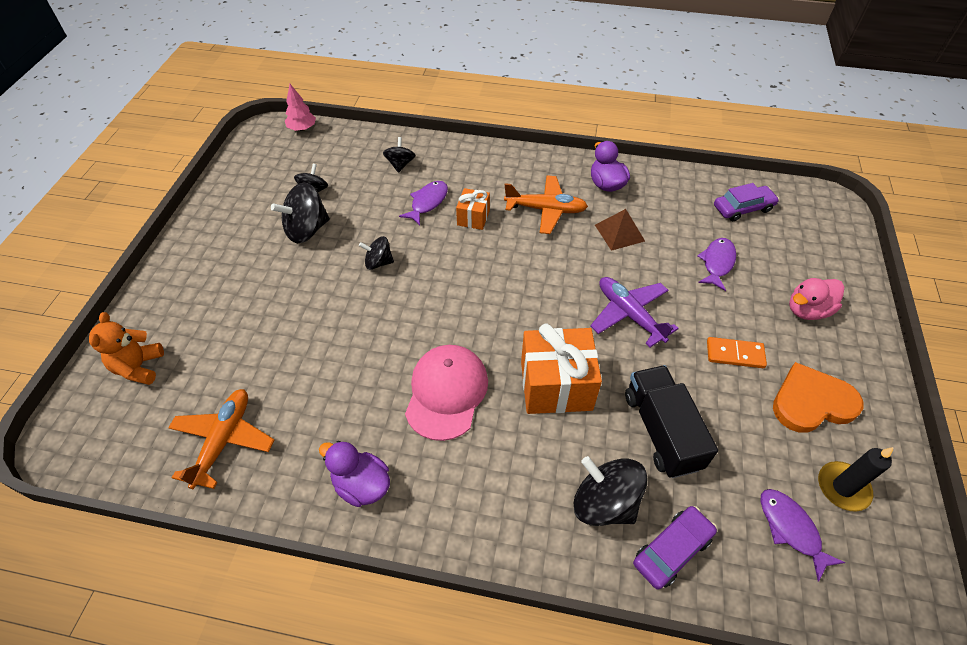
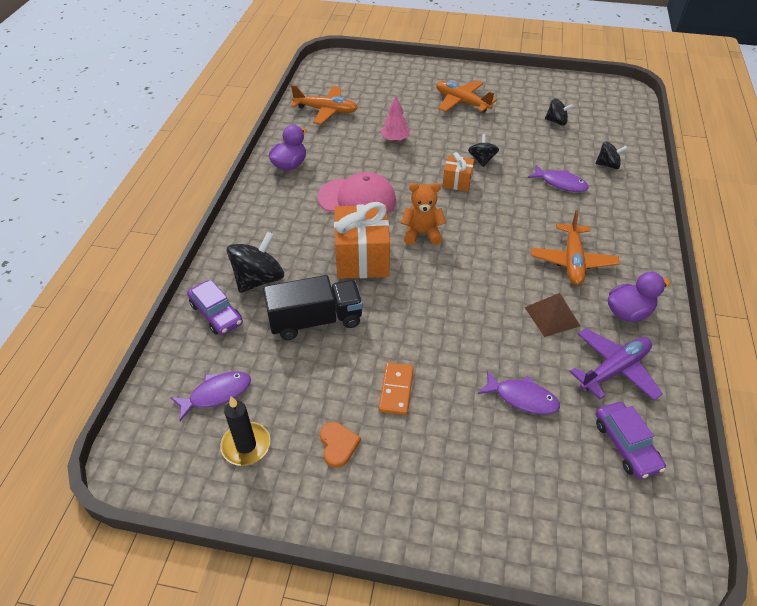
camera: 90 degrees right, 5 degrees down
orange teddy bear [89,312,164,385] -> orange teddy bear moved to [401,183,446,245]
black spinning top [271,182,330,243] -> none
pink tree [285,84,316,131] -> pink tree moved to [380,96,410,142]
orange gift [456,188,490,230] -> orange gift moved to [443,152,474,191]
purple plane [591,277,679,347] -> purple plane moved to [570,328,663,400]
orange heart [773,362,863,433] -> orange heart [320,422,361,468], size x0.54
pink duck [789,278,844,320] -> none
none -> orange plane [436,80,497,112]

